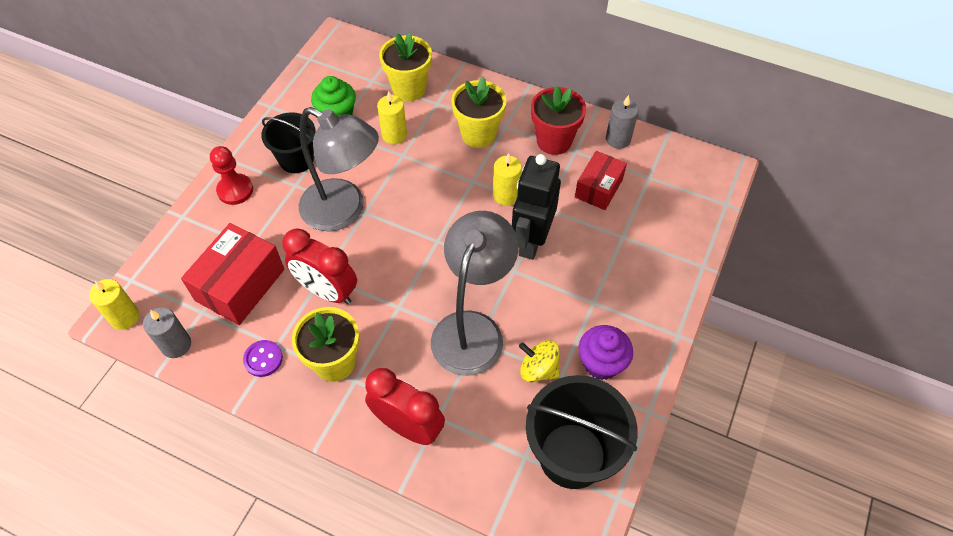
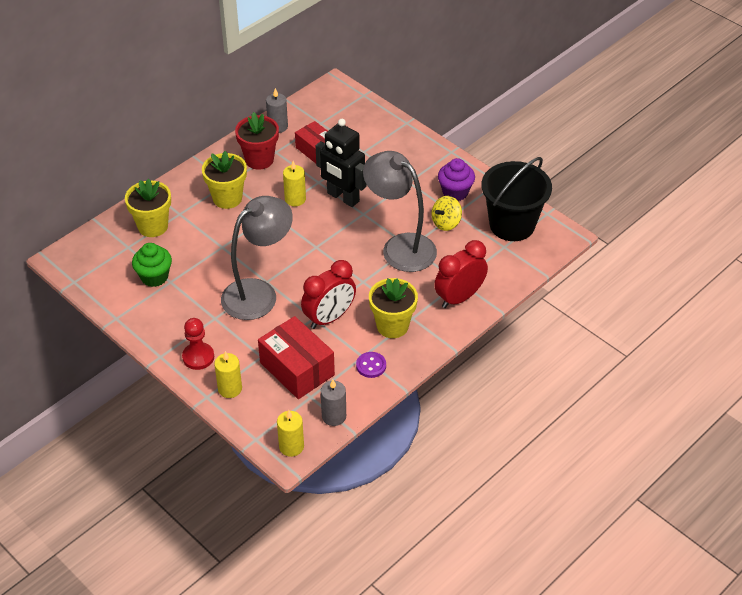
camera: 70 degrees left, 10 degrees down
black bucket [261,112,316,173] -> none
yellow candle [377,91,407,144] -> yellow candle moved to [214,351,242,398]

